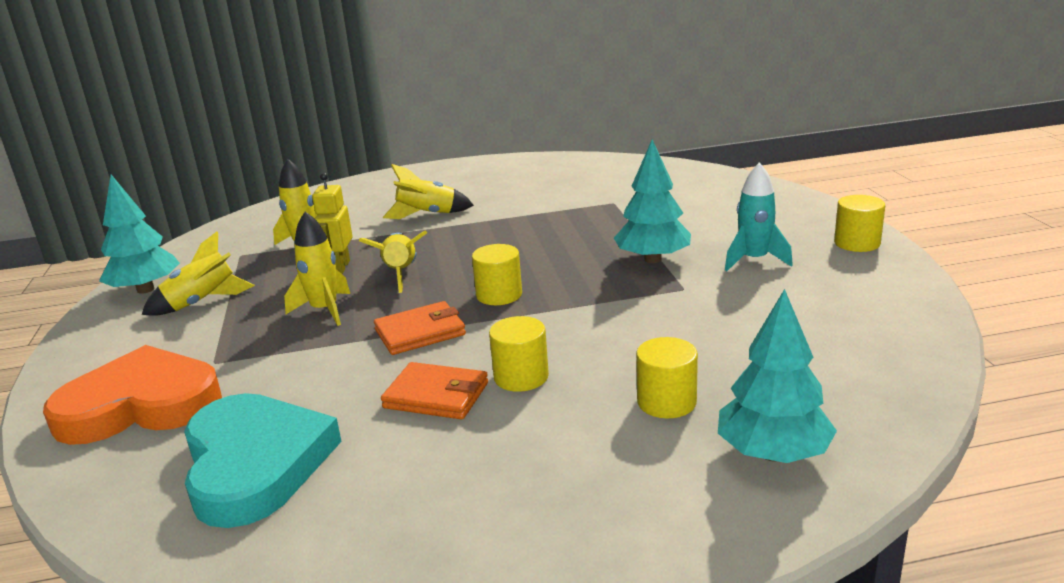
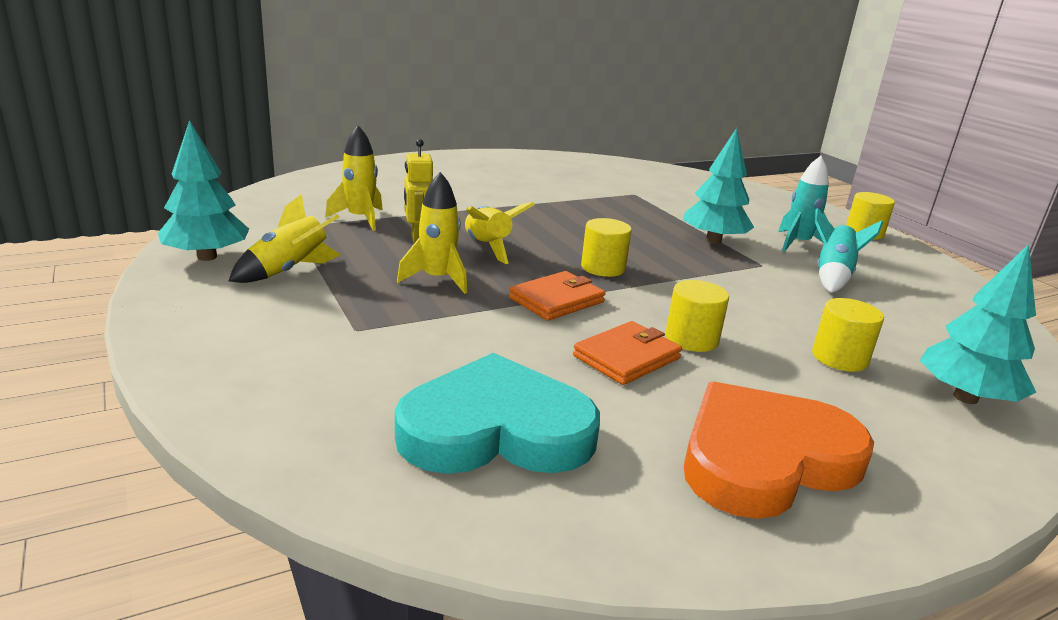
camera: 20 degrees left, 0 degrees up
orange heart [43,345,222,445] -> orange heart moved to [684,381,874,519]
turquoise heart [184,393,342,528] -> turquoise heart turned 60 degrees counterclockwise [395,353,600,474]
orange wallet [381,362,488,419] -> orange wallet turned 45 degrees counterclockwise [573,321,682,385]
yellow rocket [383,164,474,219] -> none
none -> turquoise rocket [815,208,883,293]

